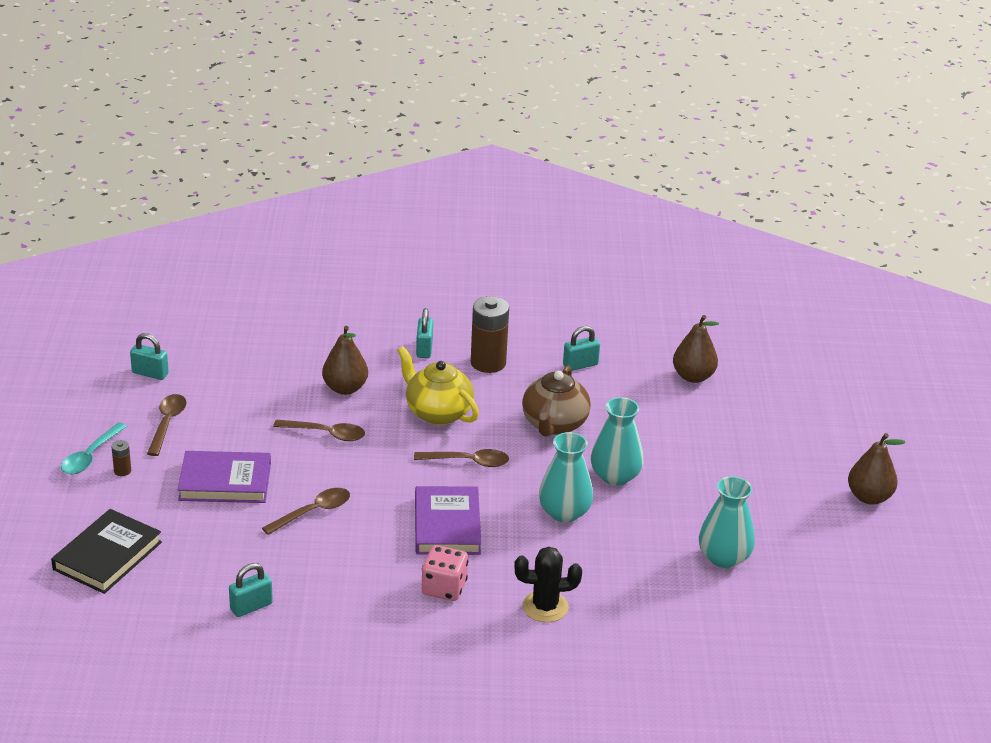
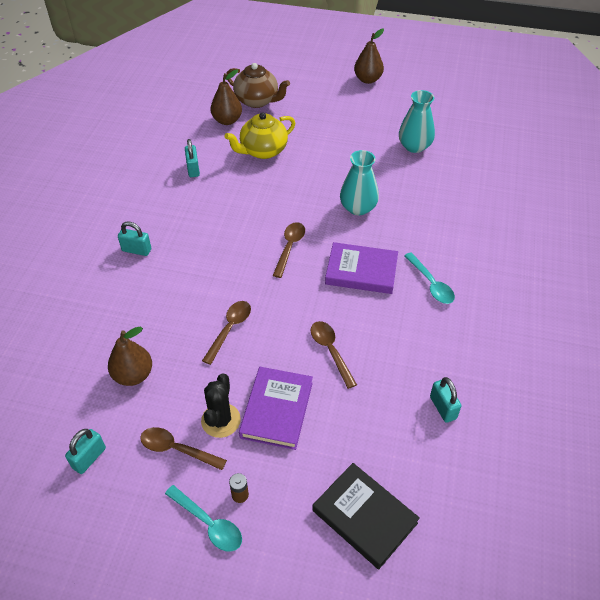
camera: 75 degrees left, 15 degrees up
brown pear [322,326,368,395] -> brown pear moved to [108,326,152,386]
yellow teapot [397,346,479,425] -> yellow teapot moved to [225,112,295,159]
pink dice [421,545,468,601] -> turquoise spoon [404,252,455,304]
brown battery [471,296,509,373] -> none
black cactus [514,547,582,623] -> black cactus moved to [201,373,241,438]
brown teapot [522,365,591,437] -> brown teapot moved to [226,63,290,108]
turquoise vase [591,397,644,486] -> none

